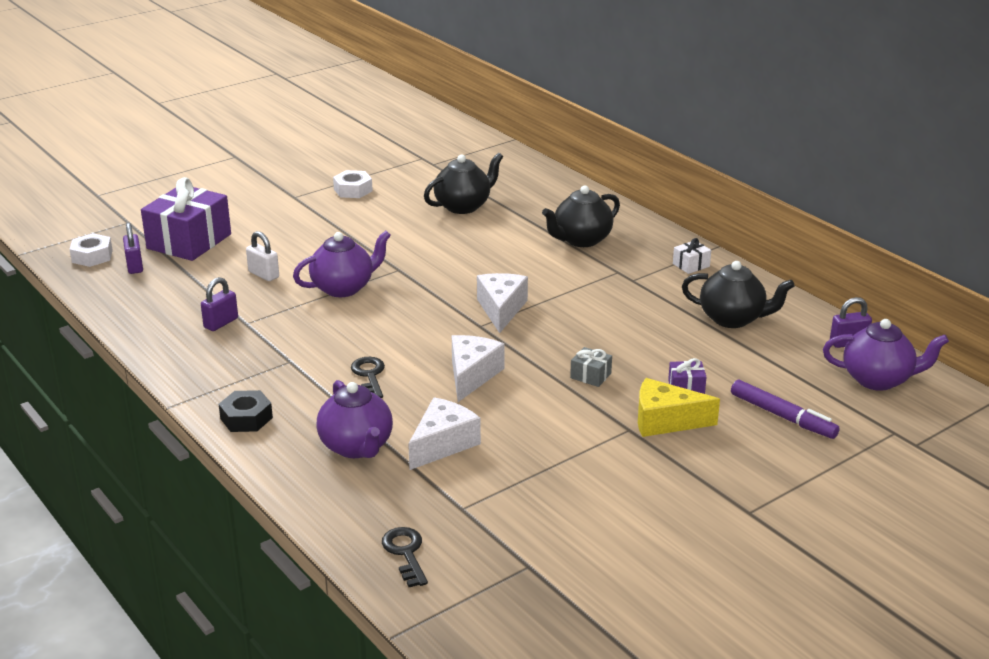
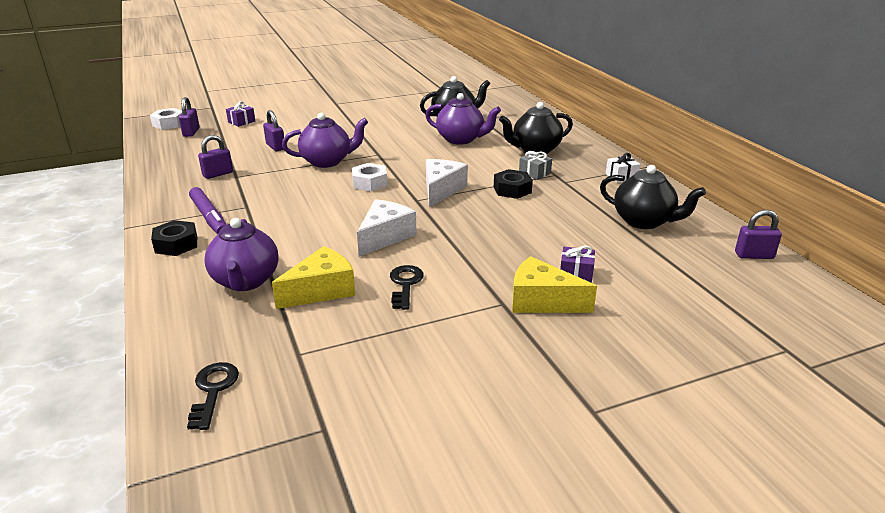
camera: 15 degrees right, 0 degrees up
purple gift [141,177,231,261] -> purple gift [226,101,255,127], size x0.42
white padlock [246,231,279,281] -> purple padlock [263,110,284,151]
white nut [333,170,373,198] -> white nut moved to [352,163,388,191]
black key [351,357,385,398] -> black key moved to [390,265,424,310]
white cheese [408,397,481,470] -> yellow cheese [272,246,355,309]
grey gift [570,347,612,387] -> grey gift moved to [519,151,552,180]
purple marker [731,380,840,439] -> purple marker moved to [189,187,227,234]
purple teapot [823,319,949,391] -> purple teapot moved to [425,93,501,145]
none -> black nut [494,169,533,199]

